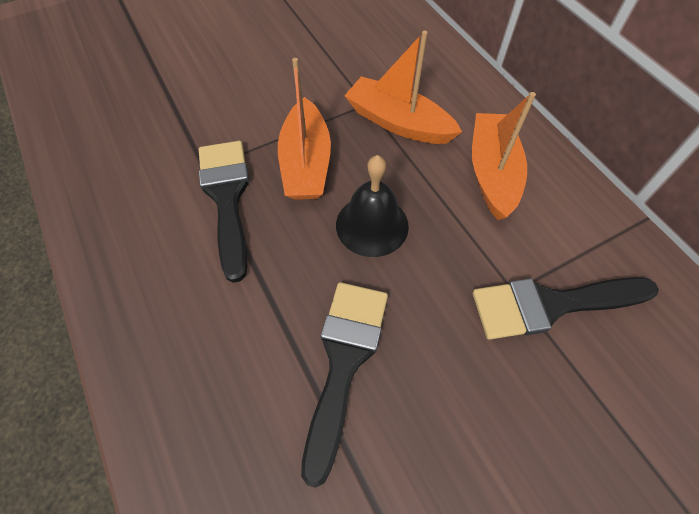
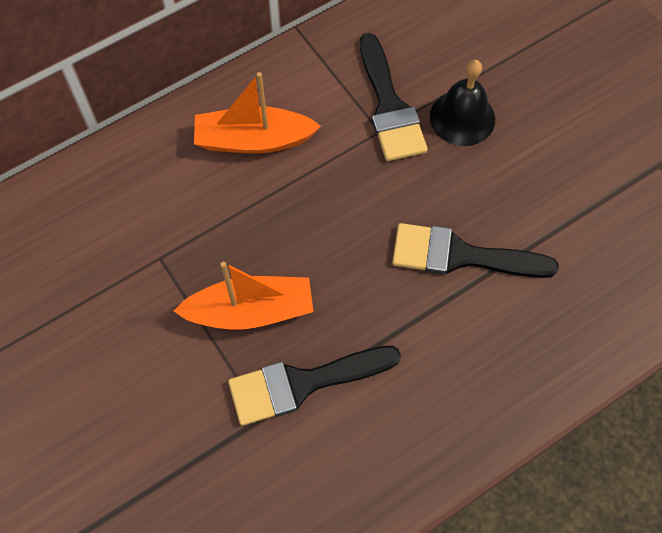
camera: 95 degrees left, 5 degrees up
black bell [336,155,409,257] -> black bell moved to [430,60,495,146]
orange boat [344,30,462,144] -> none

